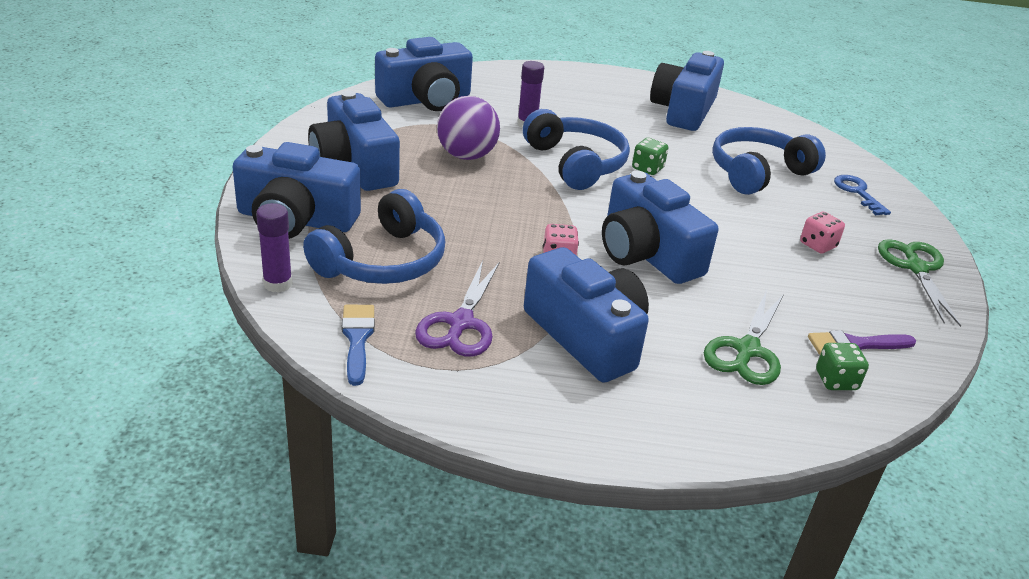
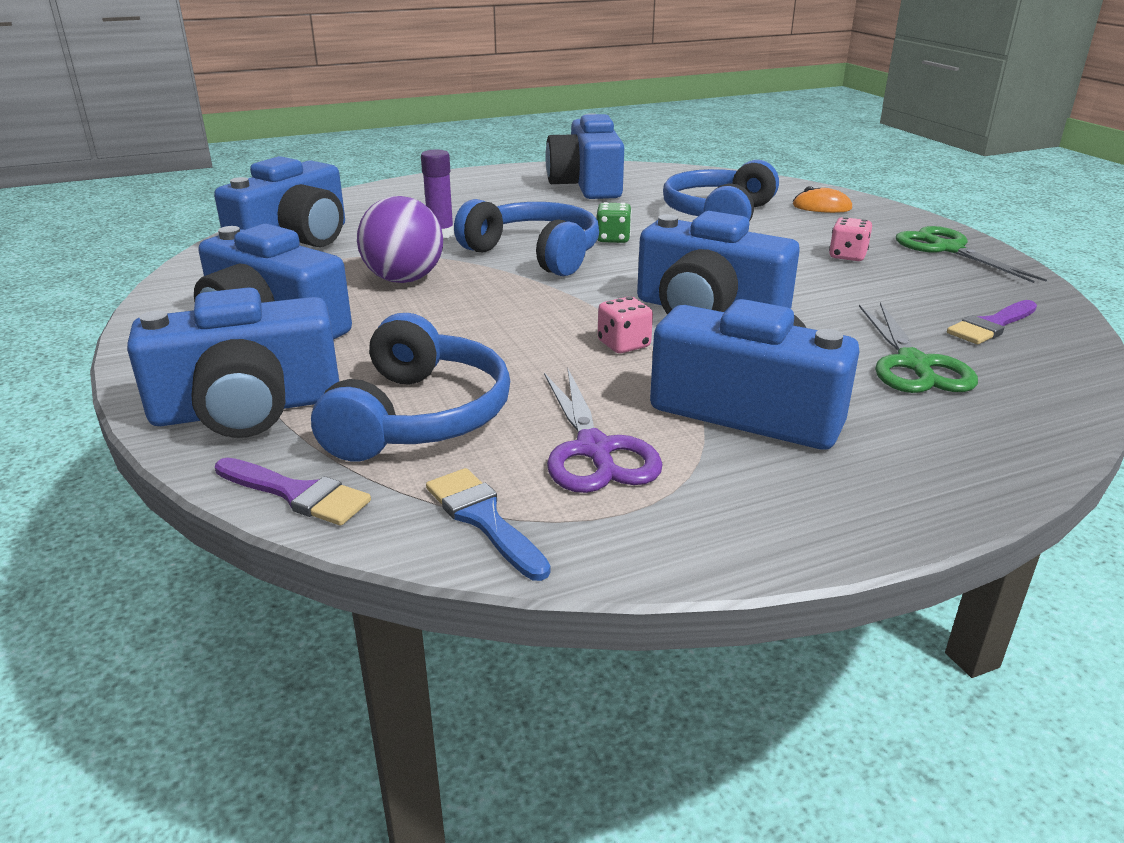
camera: 25 degrees left, 5 degrees down
purple glue stick [256,203,292,293] -> purple brush [215,458,371,526]
green dice [816,343,869,390] -> none
blue key [834,175,891,215] -> orange mouse [793,186,852,213]

